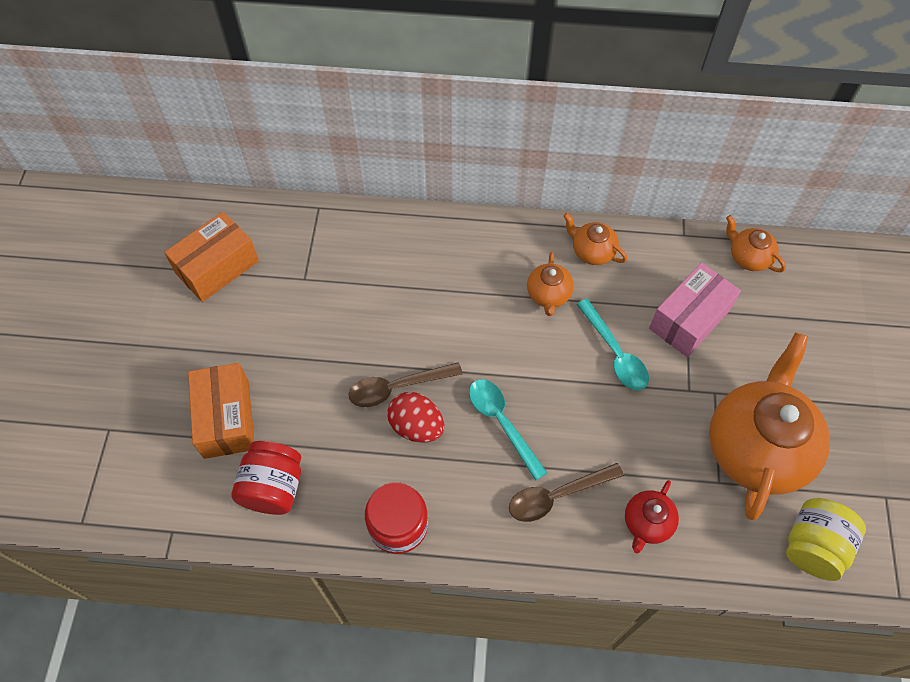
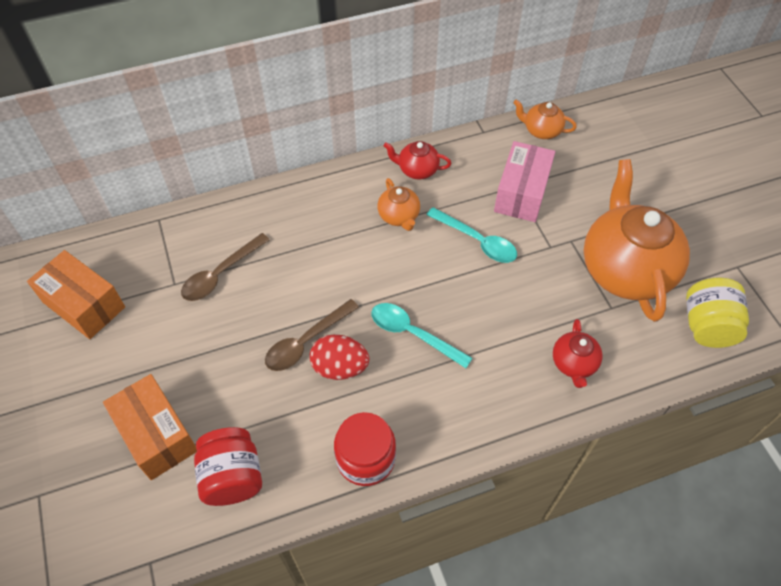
camera: 25 degrees left, 5 degrees down
orange box [164,212,259,302] -> orange box turned 75 degrees counterclockwise [27,250,125,339]
brown spoon [509,463,624,522] -> brown spoon moved to [181,233,270,301]
orange teapot [563,213,627,265] -> red teapot [383,141,451,180]

